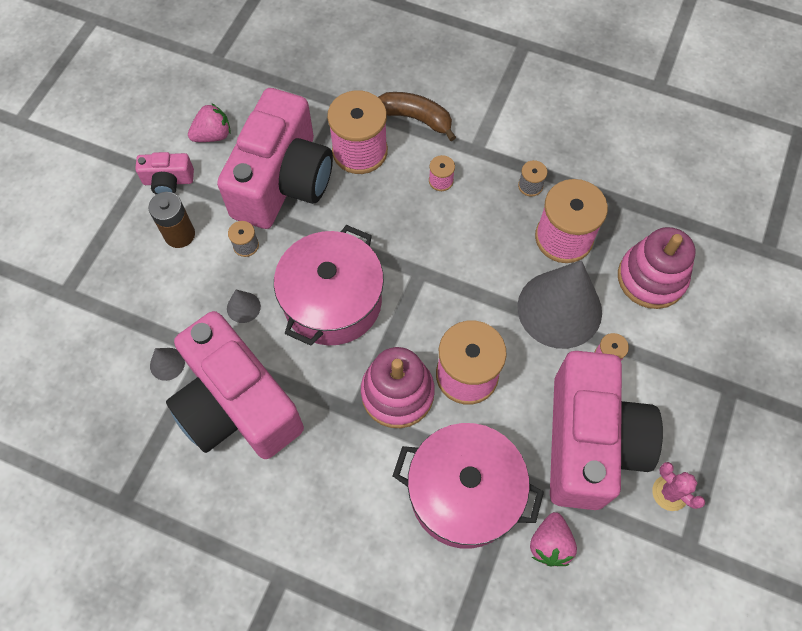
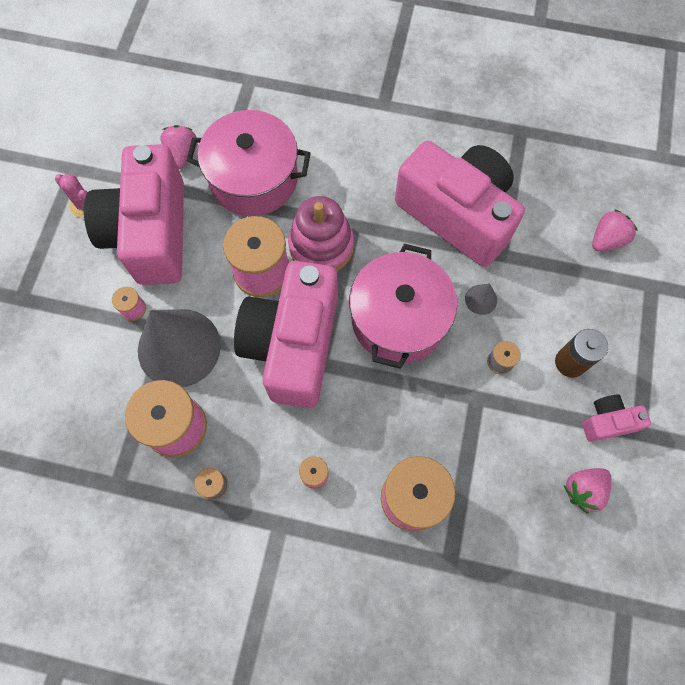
camera: 170 degrees right, 5 degrees up
grey cone [150,348,185,381] -> none
pink camera [217,88,333,229] -> pink camera moved to [234,261,338,408]
brown banana [378,92,456,141] -> none
pink stacking toy [618,227,695,309] -> none
none -> pink strawberry [592,209,638,251]

